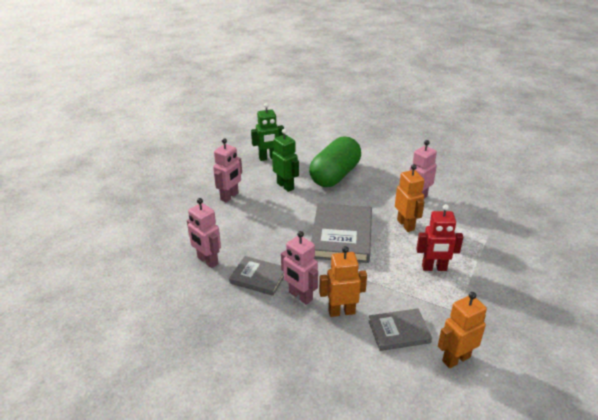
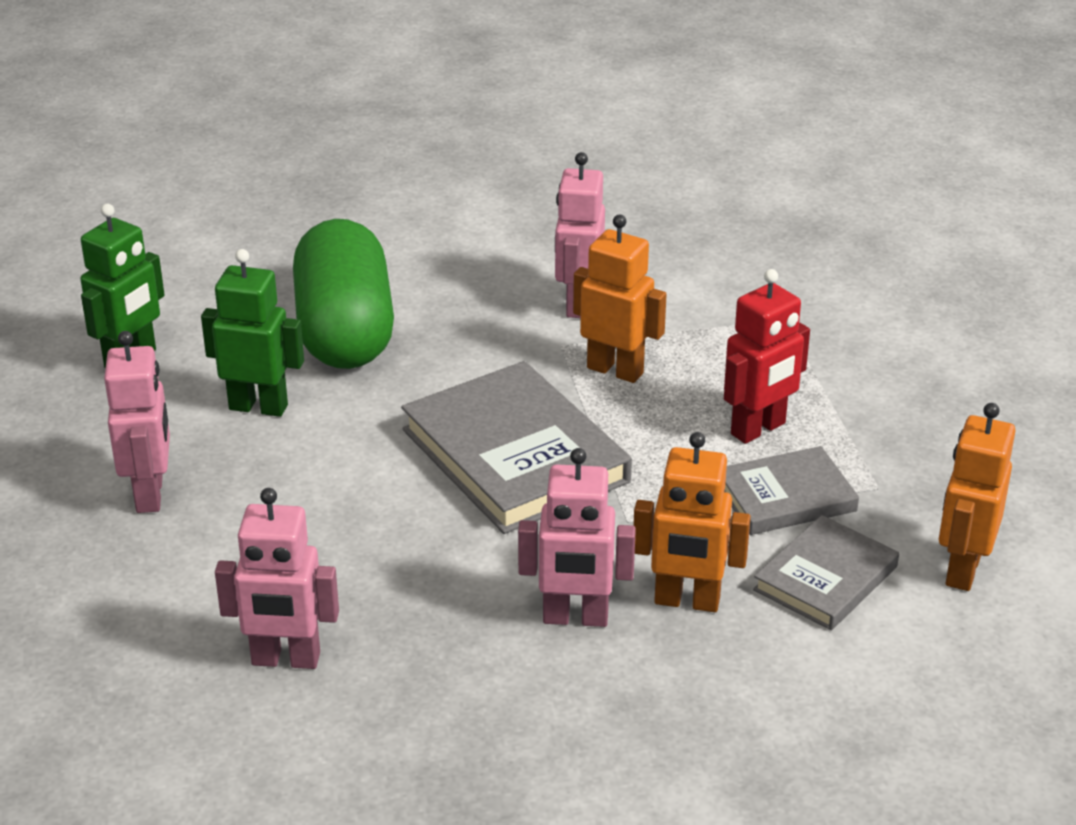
camera: 40 degrees left, 0 degrees up
grey book [229,256,284,296] -> grey book moved to [724,446,859,535]
orange robot [319,246,367,317] -> orange robot turned 120 degrees counterclockwise [633,432,751,612]

